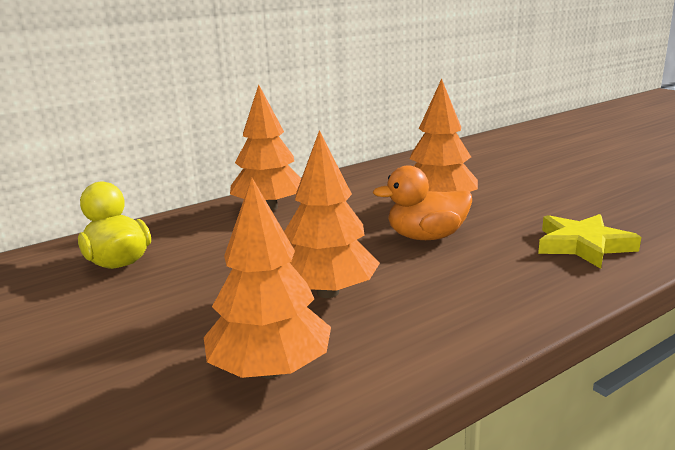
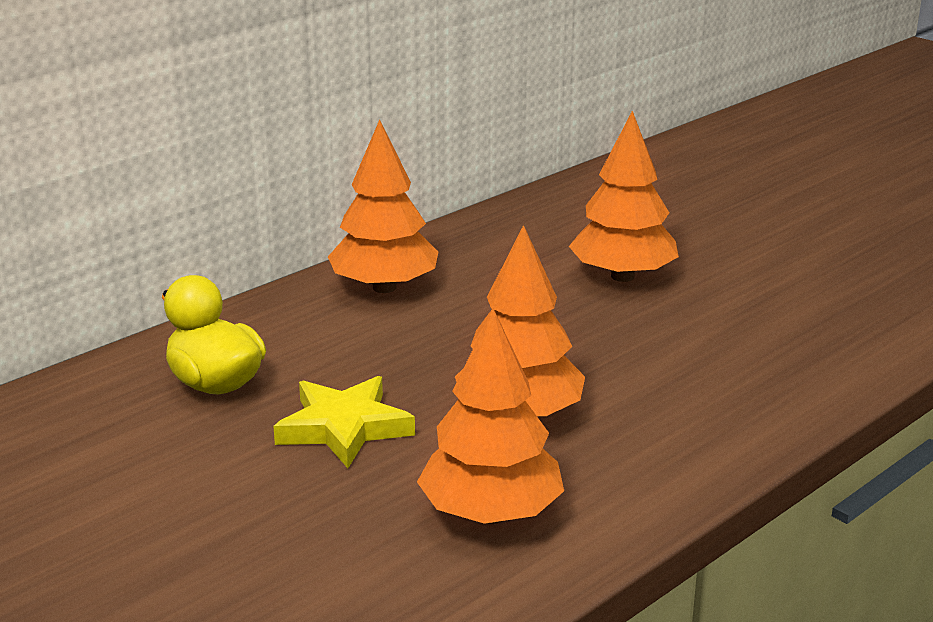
camera: 10 degrees left, 5 degrees up
orange duck [373,165,472,240] -> none
yellow star [538,214,641,269] -> yellow star moved to [273,376,415,468]

